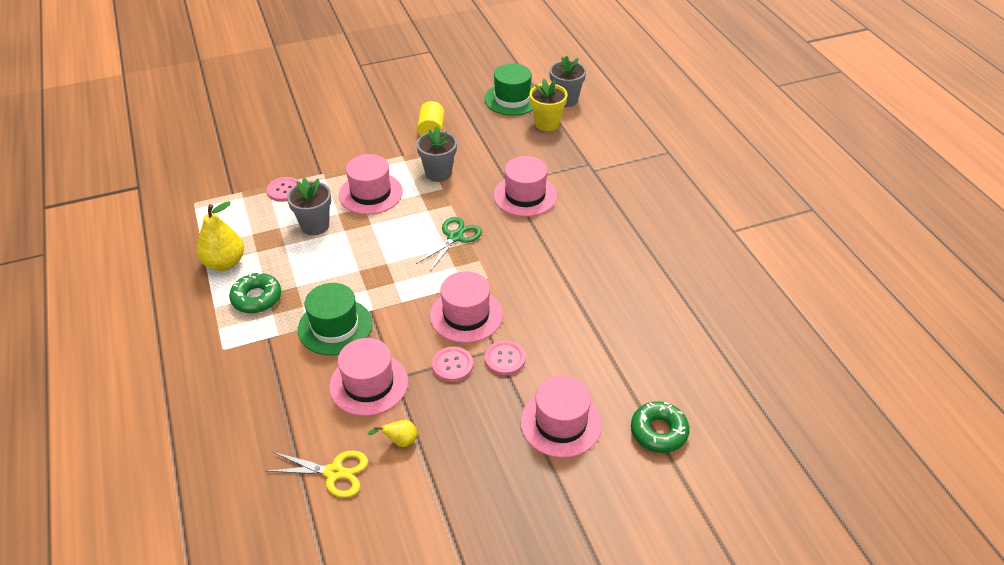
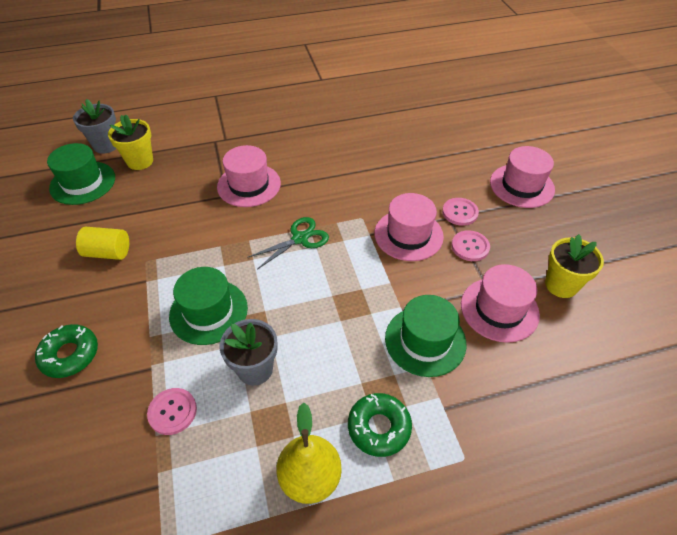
camera: 85 degrees left, 5 degrees up
yellow scissors [267,450,368,498] -> none
pink hat [339,154,403,215] -> green hat [169,267,248,345]
yellow pear [368,420,417,447] -> yellow flower pot [545,234,604,298]
grey flower pot [416,126,457,182] -> none
green scissors [416,217,482,272] -> green scissors turned 105 degrees clockwise [247,217,329,269]
green donut [631,401,690,453] -> green donut moved to [35,324,98,378]

